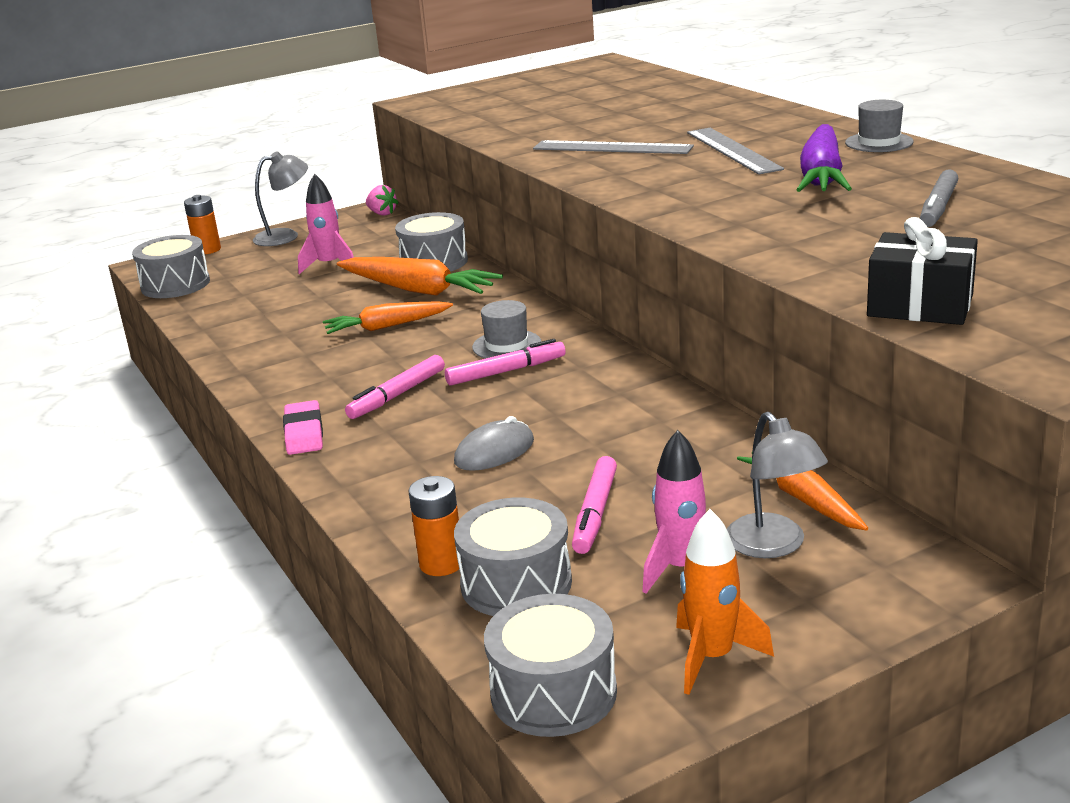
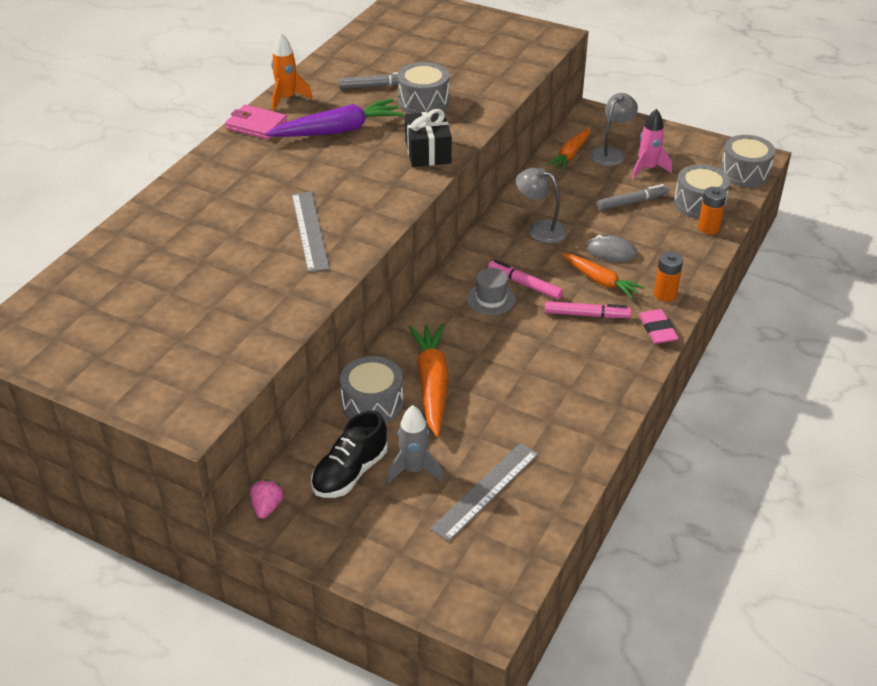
camera: 125 degrees left, 15 degrees up
grey drum [132,235,210,298] -> grey drum moved to [397,62,449,114]
orange battery [184,195,221,254] -> orange battery moved to [654,251,683,302]
grey lamp [253,151,308,246] -> grey lamp moved to [516,168,567,243]
pink eraser [283,400,323,455] -> pink eraser turned 60 degrees counterclockwise [639,309,679,344]
pink rocket [298,173,354,274] -> grey rocket [386,405,443,484]
orange carrot [323,301,453,334] -> orange carrot moved to [561,253,644,299]
pink marker [572,456,617,554] -> grey marker [597,184,669,210]
orange rocket [676,509,774,695] -> orange rocket moved to [271,33,313,111]
grey ruler [687,128,784,175] -> grey ruler moved to [430,443,539,542]
grey hat [845,100,914,152] -> pink wallet [225,105,287,140]
black gift [867,217,978,325] -> black gift moved to [405,109,452,167]
none -> black shoe [311,410,387,498]

